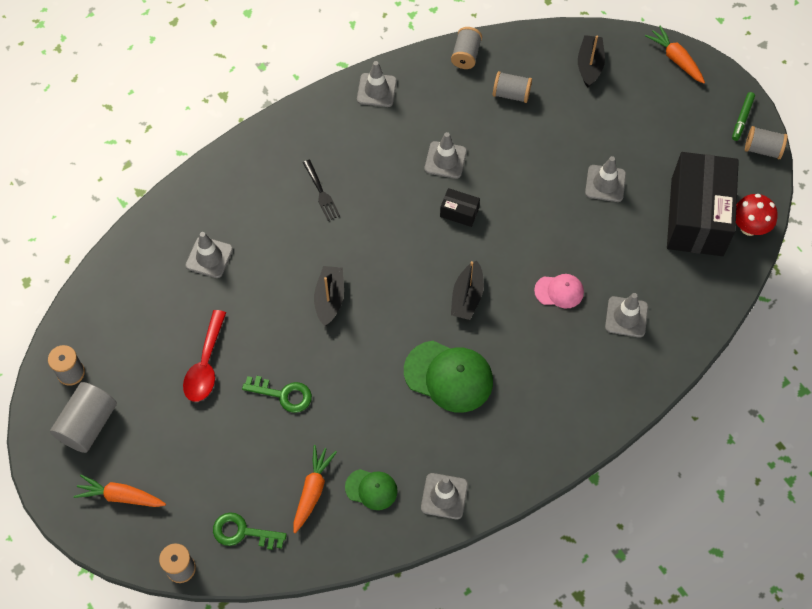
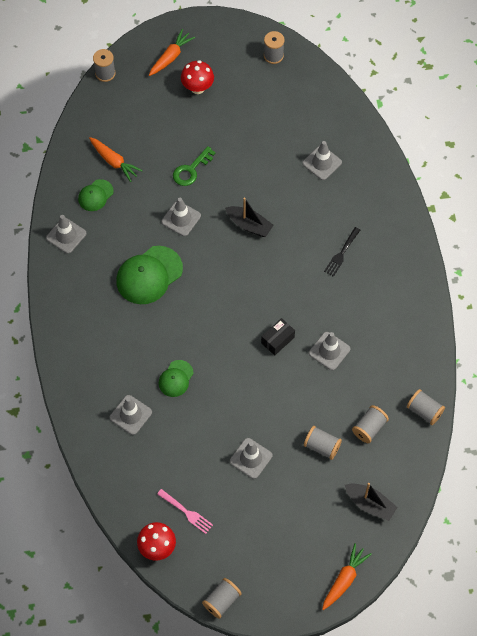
camera: 115 degrees right, 0 degrees up
grey cylinder [50,382,117,453] -> none
red spoon [183,310,226,402] -> none
green key [213,512,287,550] -> none
black fork [303,160,340,221] -> black fork turned 60 degrees counterclockwise [324,227,360,277]
grey traffic cone [357,61,397,107] -> grey traffic cone moved to [161,198,201,236]
black boat [451,260,484,320] -> none
pink cap [534,274,584,308] -> green cap [159,360,194,397]
orange carrot [645,26,705,84] -> orange carrot turned 45 degrees counterclockwise [322,543,372,610]
black box [667,152,739,256] -> pink fork [157,489,213,534]
green marker [732,92,755,141] -> none
none -> red mushroom [181,60,214,94]
none -> grey spool [304,426,342,460]

